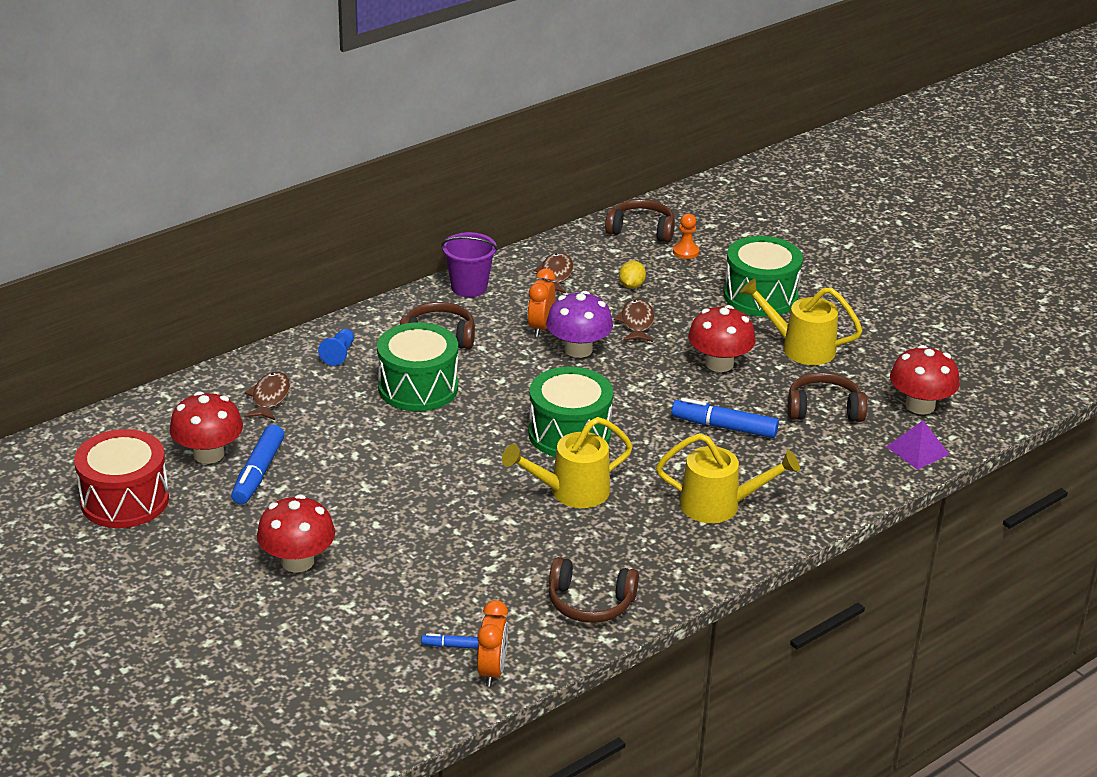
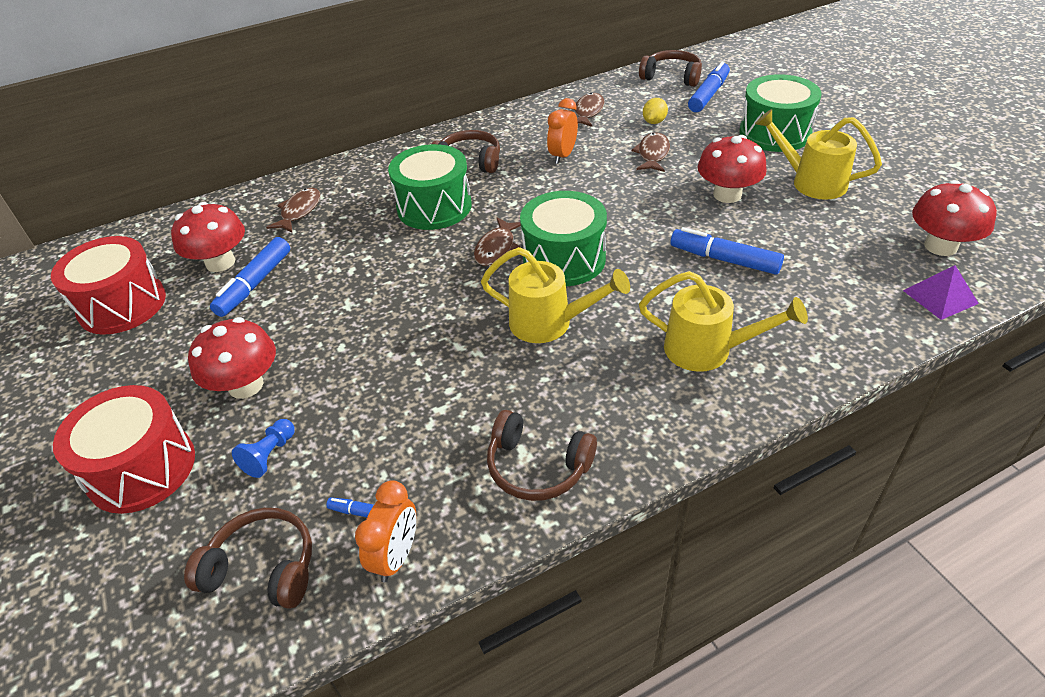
camera: 15 degrees right, 10 degrees up
blue pawn [318,329,354,366] -> blue pawn moved to [232,419,295,478]
purple bucket [441,232,498,297] -> none
yellow watering can [502,417,633,508] -> yellow watering can turned 150 degrees counterclockwise [481,247,630,343]
purple mushroom [546,291,613,358] -> none
orange pawn [673,214,699,259] -> blue marker [688,61,730,112]
brown headphones [787,372,867,422] -> brown headphones moved to [184,508,312,609]
none -> red drum [53,385,195,514]
none -> brown fish [474,218,521,266]

